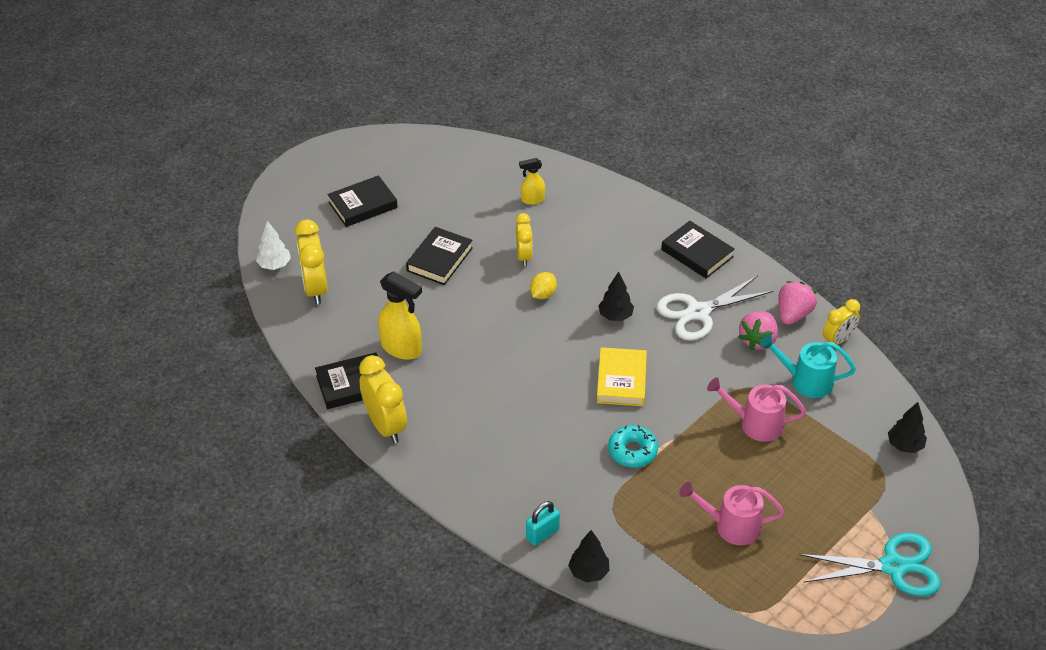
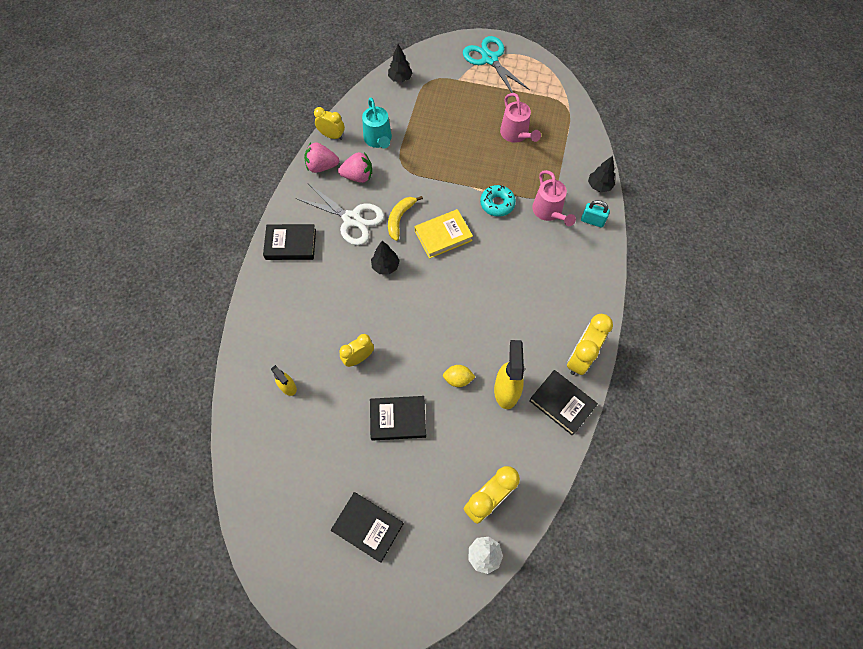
camera: 120 degrees left, 20 degrees up
yellow lemon [530,272,557,299] -> yellow lemon moved to [443,365,475,387]
black book [661,221,735,279] -> black book turned 75 degrees clockwise [263,224,316,260]
pink watering can [707,378,806,442] -> pink watering can moved to [532,170,576,226]
none -> yellow banana [388,196,423,241]

